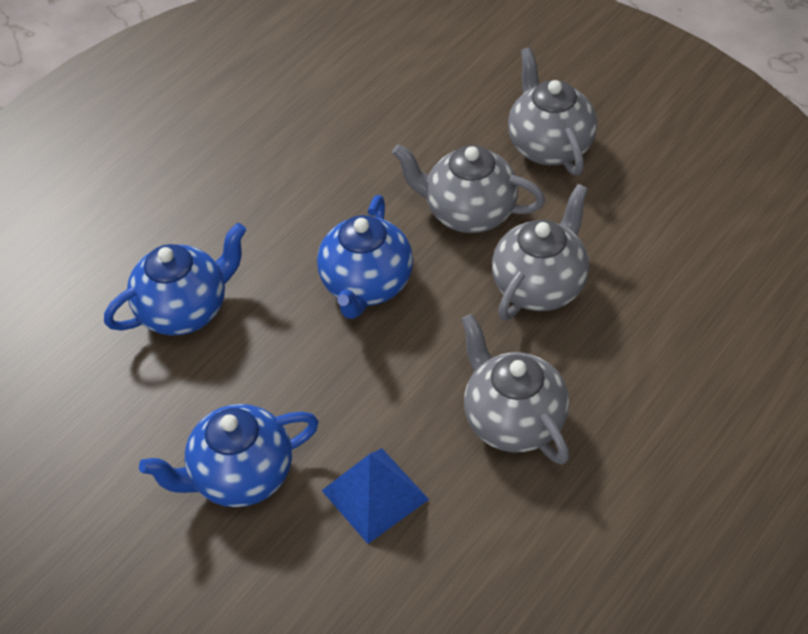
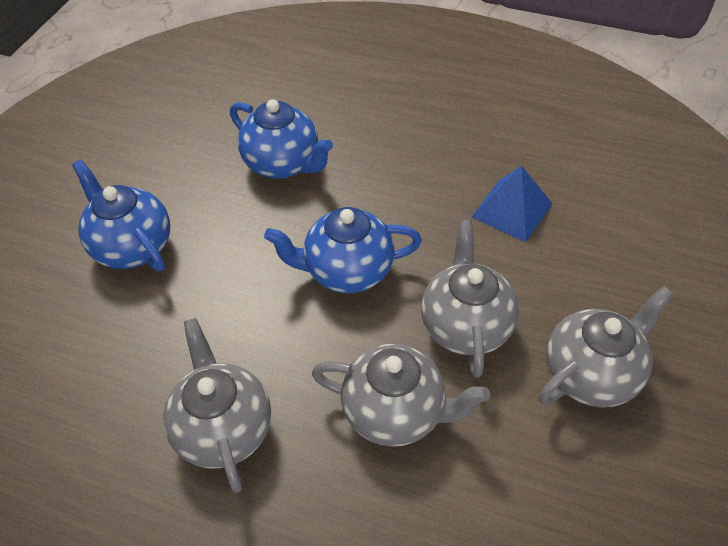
camera: 70 degrees right, 0 degrees up
blue pyramid [321,448,429,544] -> blue pyramid moved to [472,165,552,242]
grey teapot [461,314,569,465] -> grey teapot turned 60 degrees counterclockwise [163,318,271,493]

